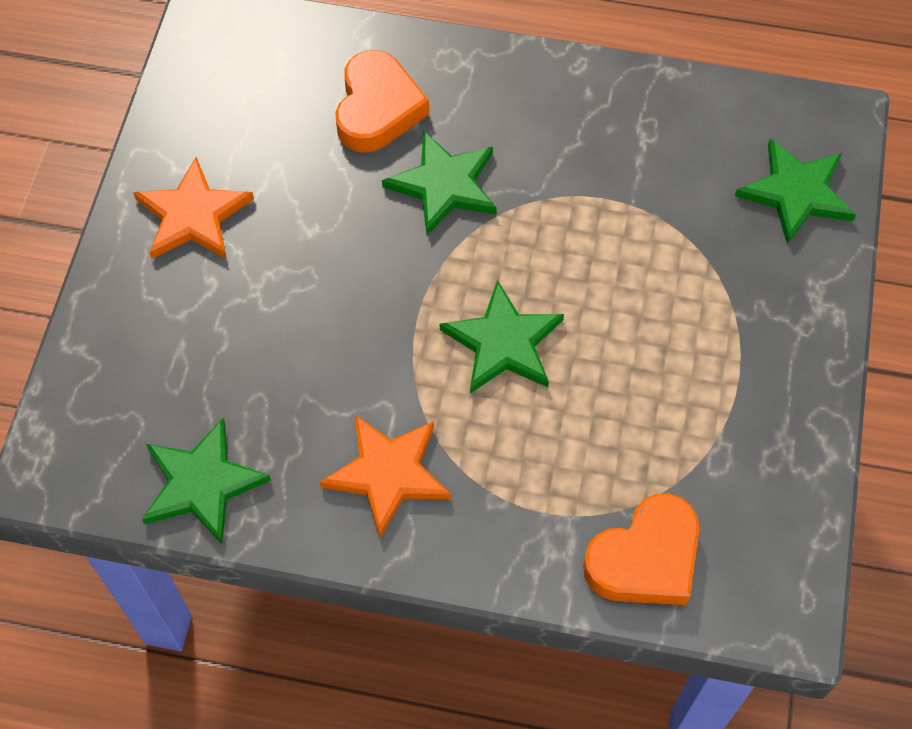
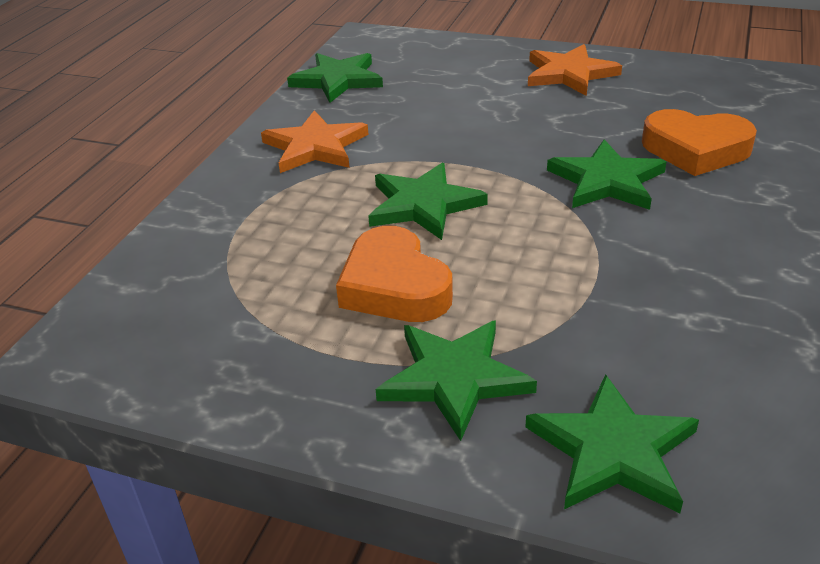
camera: 100 degrees right, 25 degrees down
orange heart [583,493,699,605] -> orange heart moved to [336,226,453,322]
none -> green star [376,320,537,441]

